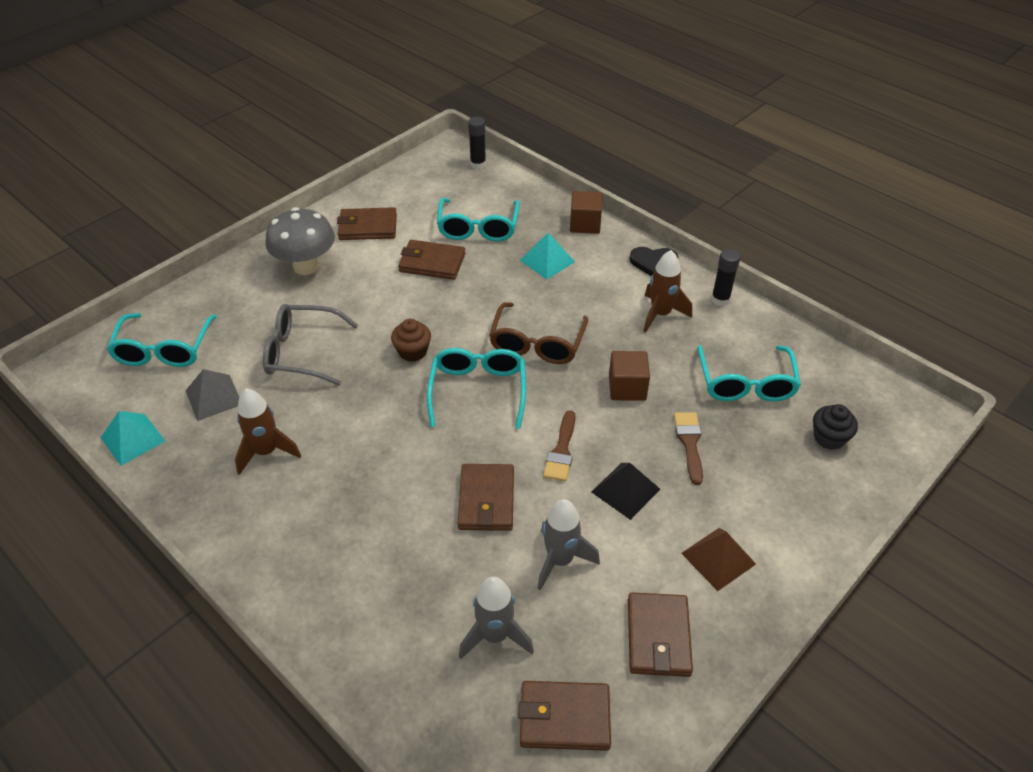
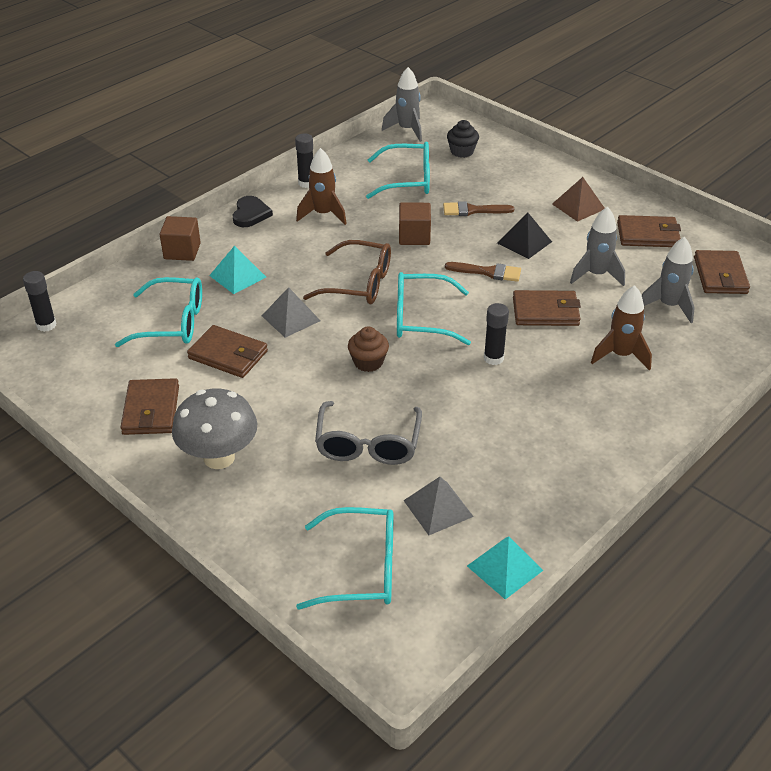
camera: 90 degrees left, 5 degrees down
brown rocket [235,388,301,475] -> brown rocket moved to [591,285,652,371]
brown wallet [398,240,465,280] -> brown wallet turned 75 degrees counterclockwise [187,325,268,378]
none -> grey pyramid [262,287,321,338]
none -> grey rocket [382,67,422,142]
none -> black glue stick [484,303,509,365]

